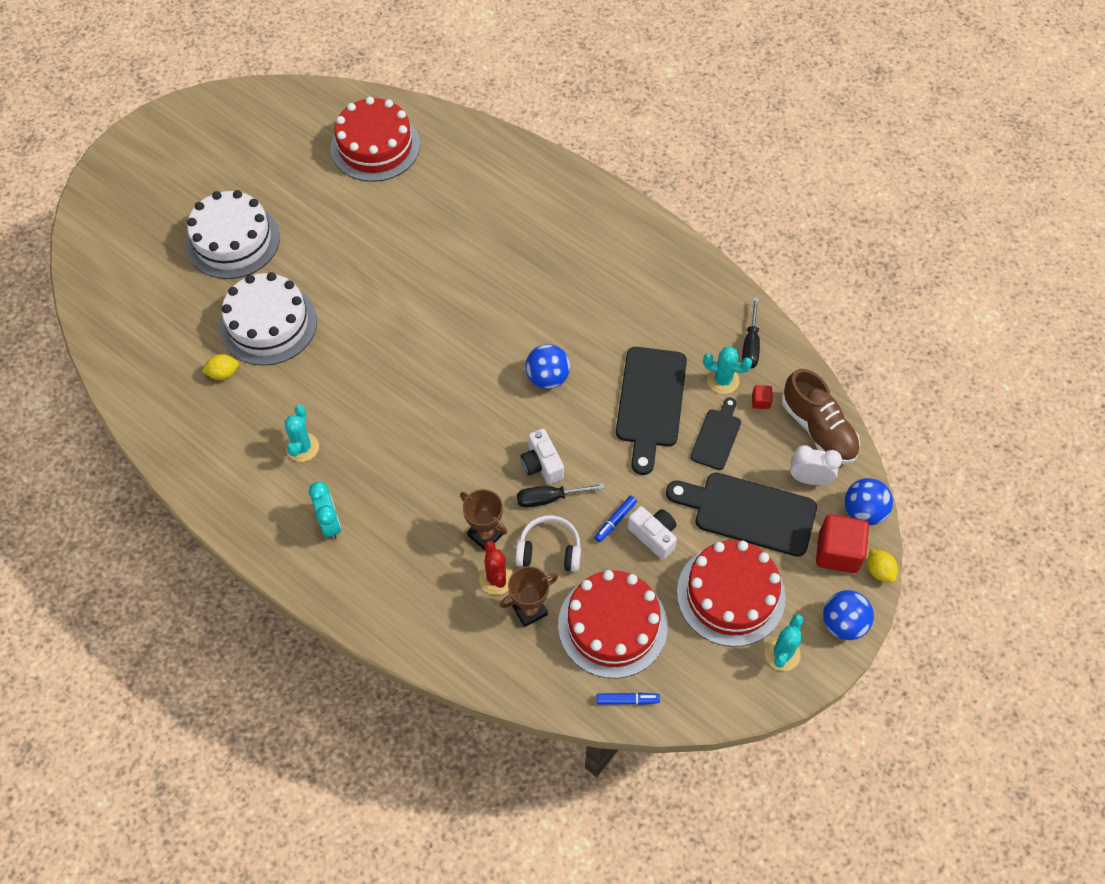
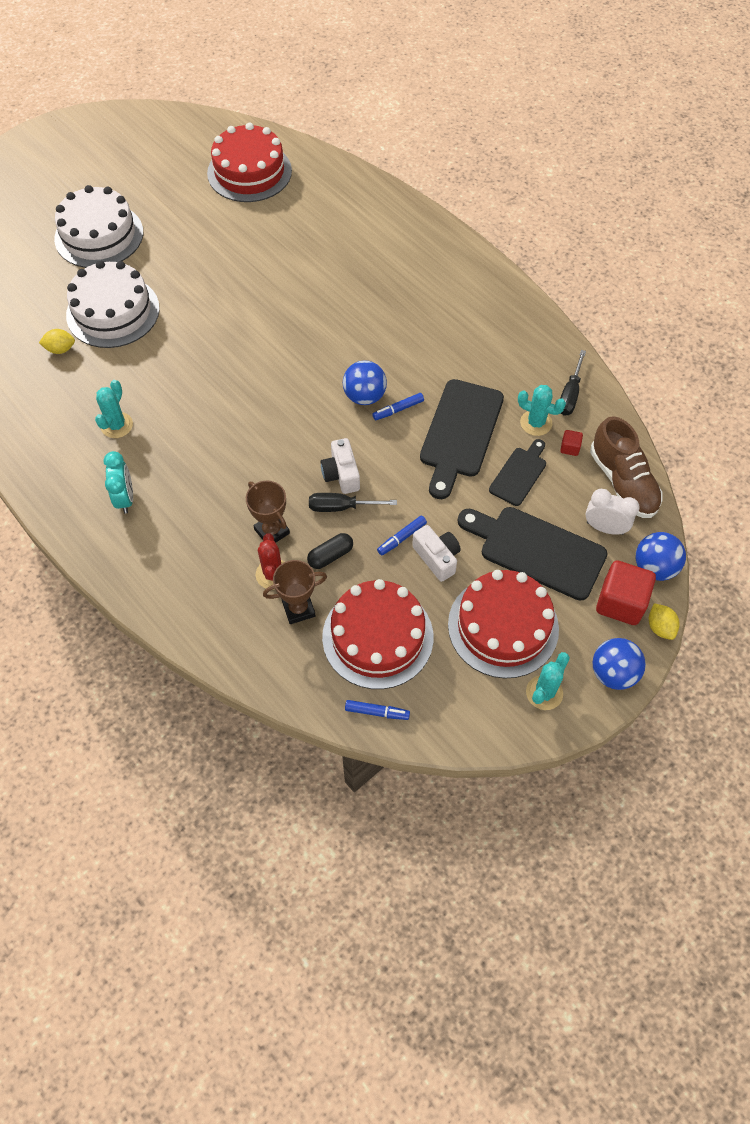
camera: 10 degrees right, 0 degrees up
white headphones [515,515,581,572] -> black capsule [307,533,353,569]
none -> blue marker [372,393,424,420]

